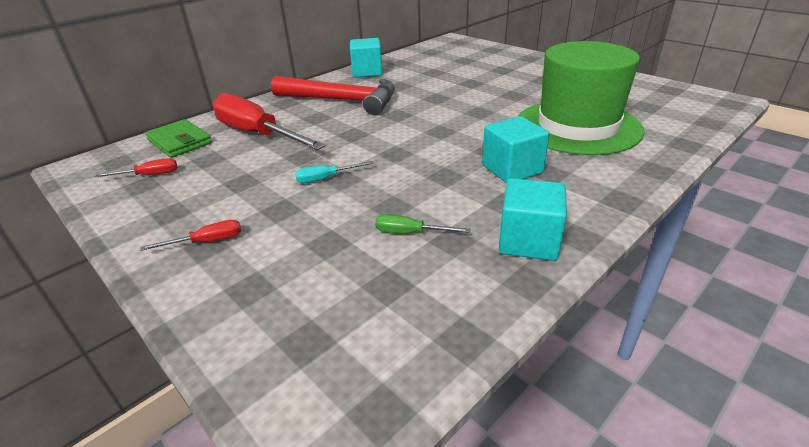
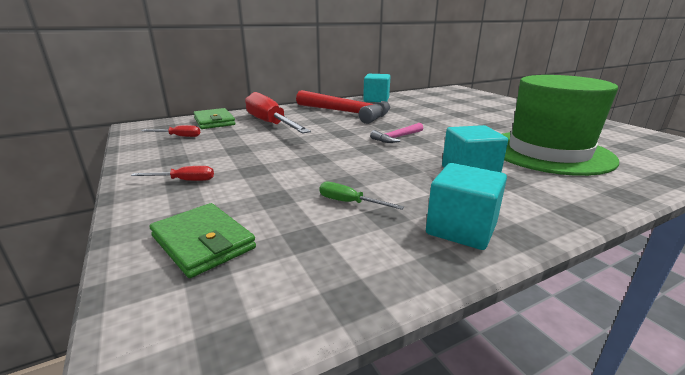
camera: 15 degrees right, 10 degrees down
turquoise screwdriver [295,161,374,183] -> none
none -> green wallet [150,203,256,278]
none -> pink hammer [370,123,423,143]

